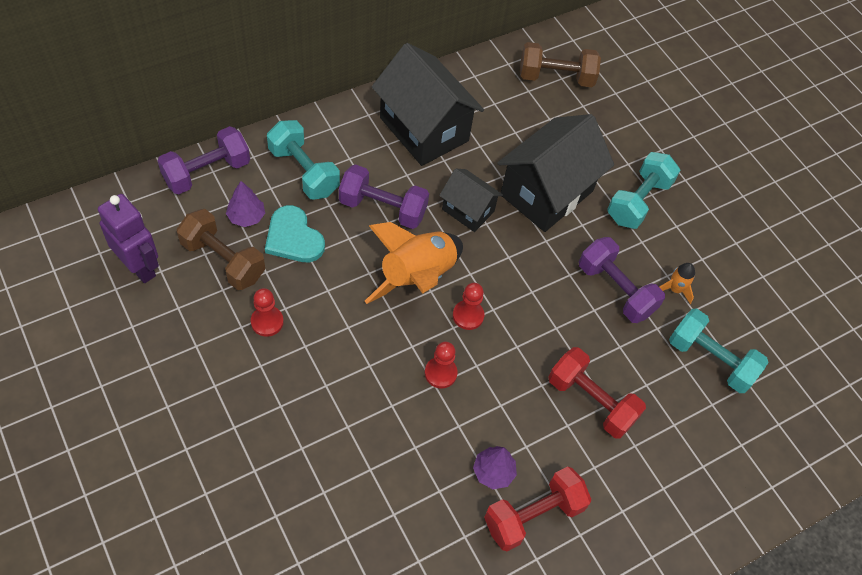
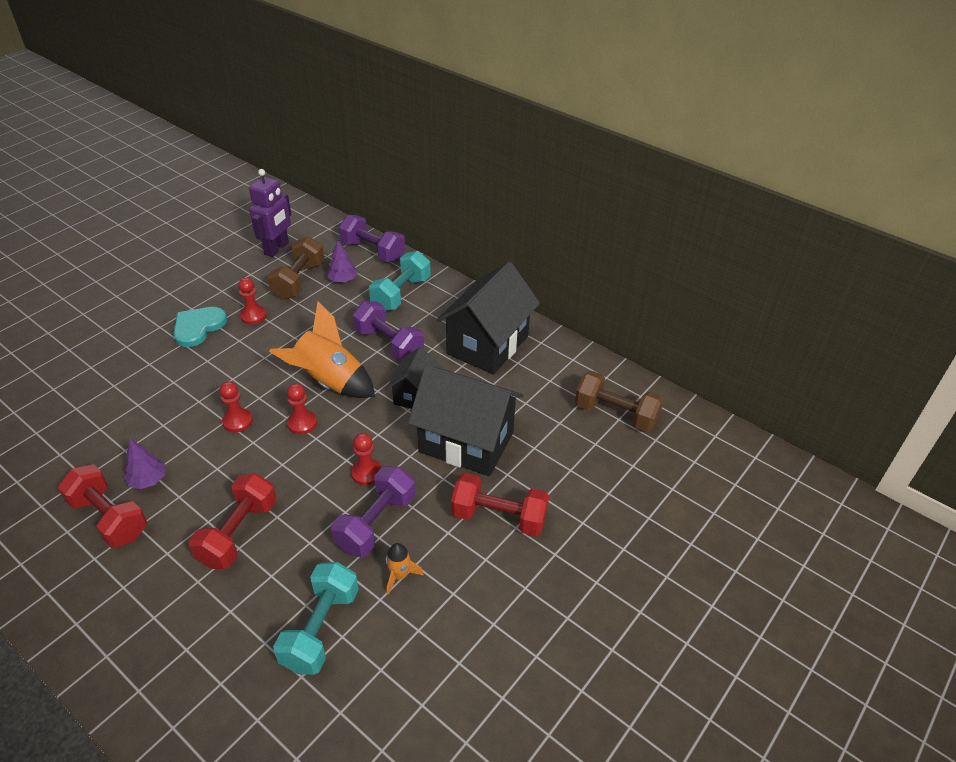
camera: 75 degrees right, 15 degrees down
turquoise heart [265,205,325,262] -> turquoise heart moved to [173,307,227,347]
purple dumbbell [339,164,429,229] -> purple dumbbell turned 45 degrees counterclockwise [353,301,424,362]
brown dumbbell [520,42,601,87] -> brown dumbbell turned 45 degrees counterclockwise [575,371,664,432]
turquoise dumbbell [607,152,680,229] -> red dumbbell [451,473,549,536]
none -> red pawn [351,433,382,486]

